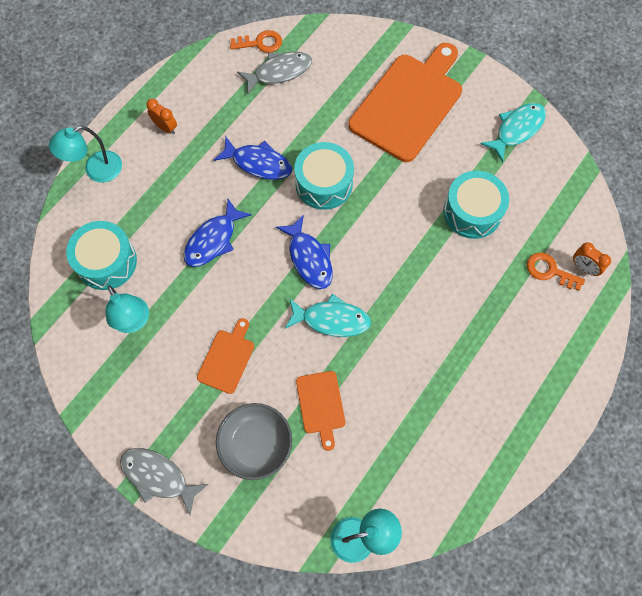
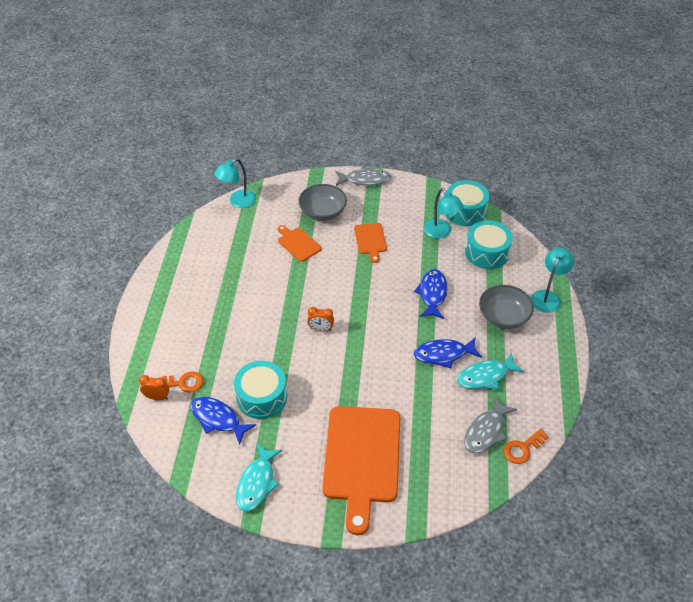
camera: 150 degrees right, 20 degrees down
turquoise lamp [106,285,149,333] -> turquoise lamp turned 150 degrees counterclockwise [424,188,464,239]
orange clock [146,99,177,134] -> orange clock moved to [307,307,334,332]
blue fish [276,215,333,289] -> blue fish moved to [191,397,256,445]
turquoise fish [285,294,371,337] -> turquoise fish moved to [457,352,525,390]
turquoise drum [294,142,354,210] -> turquoise drum moved to [446,180,489,226]
none -> grey bowl [479,285,534,329]

